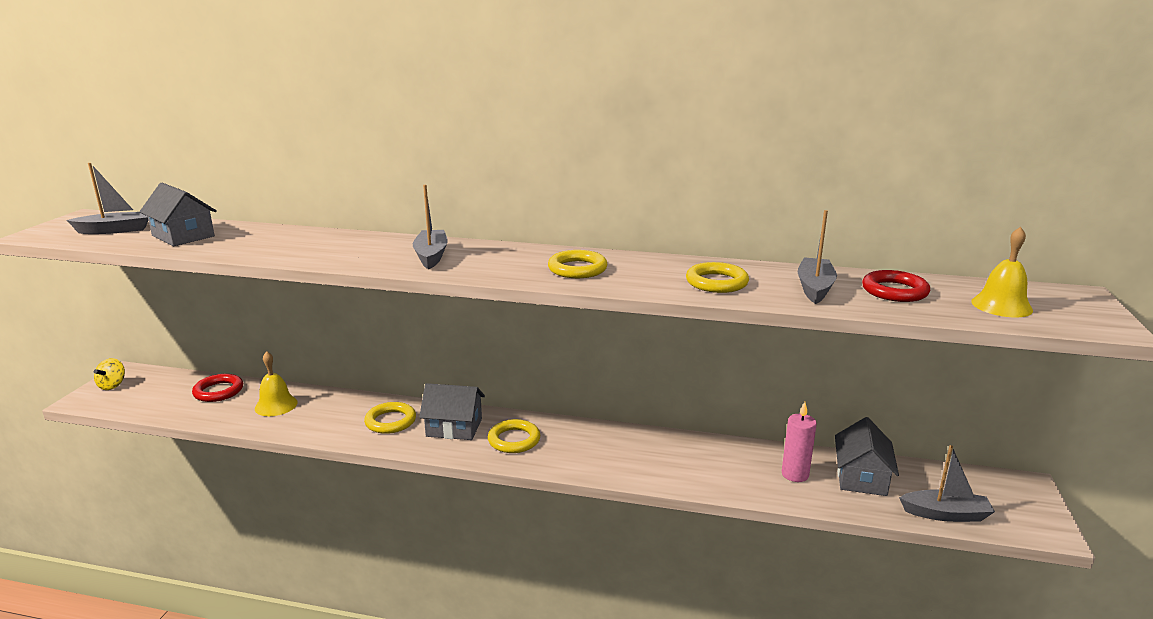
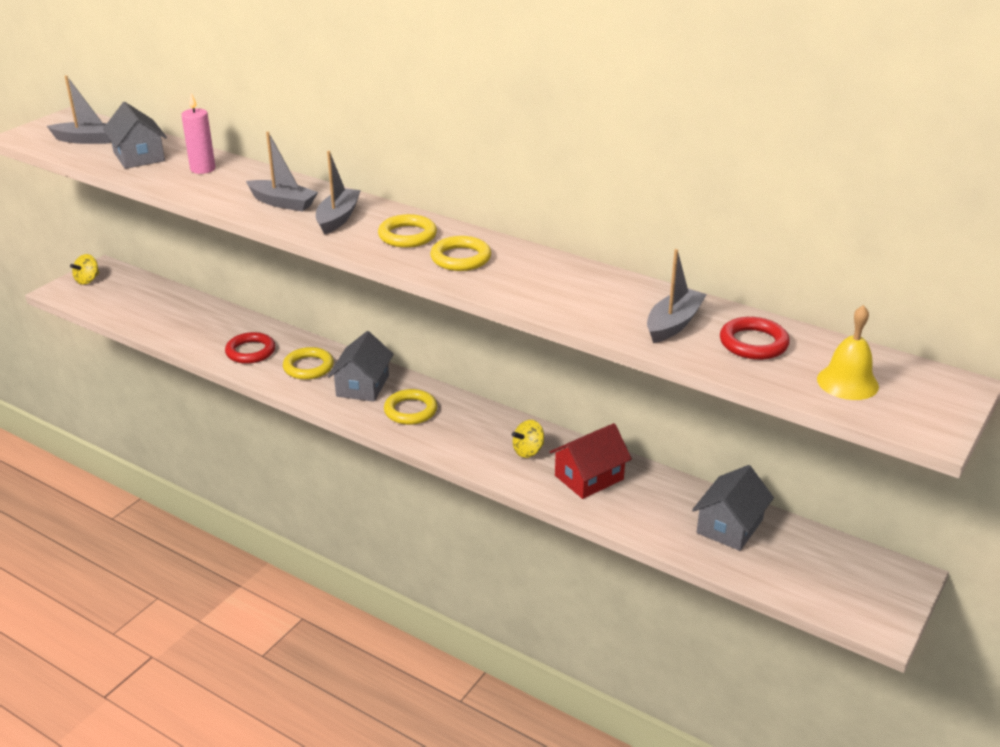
camera: 20 degrees right, 10 degrees up
red ring [192,374,243,402] -> red ring moved to [225,332,275,364]
yellow bell [255,351,298,416] -> none
grey house [419,383,485,440] -> grey house turned 75 degrees clockwise [328,331,394,402]
yellow ring [686,262,749,293] -> yellow ring moved to [378,214,437,248]
pink candle [782,402,817,482] -> pink candle moved to [181,93,215,174]
grey boat [899,445,995,522] -> grey boat moved to [246,132,318,212]
none -> yellow spinning top [512,420,544,458]
none -> red house [549,423,632,499]

